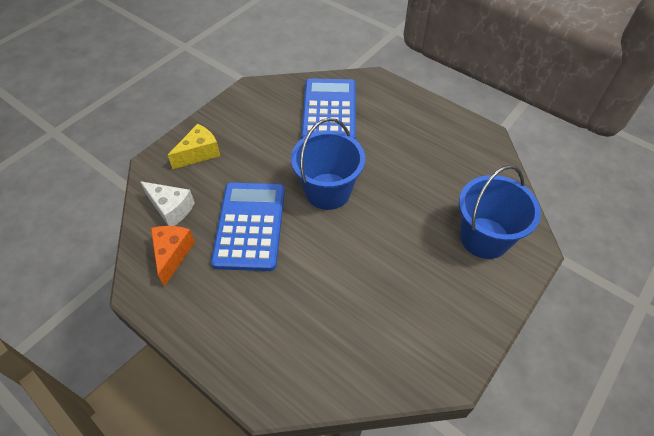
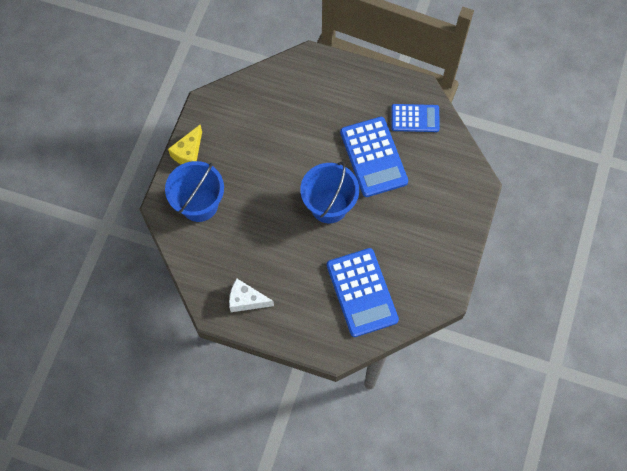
camera: 160 degrees right, 15 degrees up
white cheese [140,181,195,226] -> white cheese moved to [229,279,274,312]
orange cheese [151,226,195,287] -> blue calculator [391,104,440,132]
yellow cheese [167,124,220,169] -> yellow cheese moved to [168,125,202,164]

